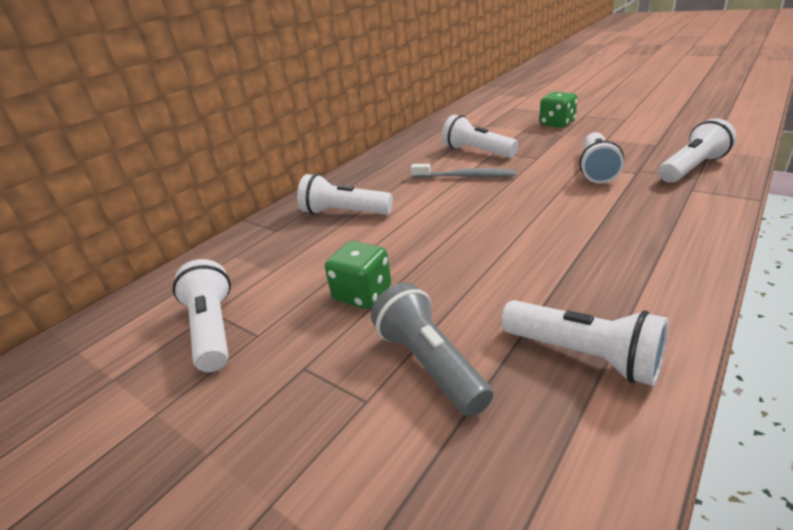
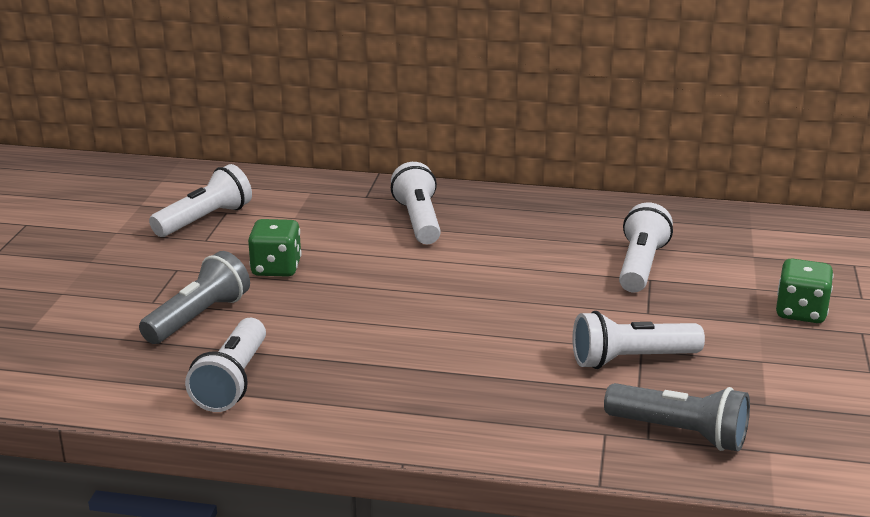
camera: 60 degrees right, 5 degrees down
grey toothbrush [411,164,516,178] -> none
white flashlight [659,118,737,183] -> grey flashlight [604,383,750,451]

